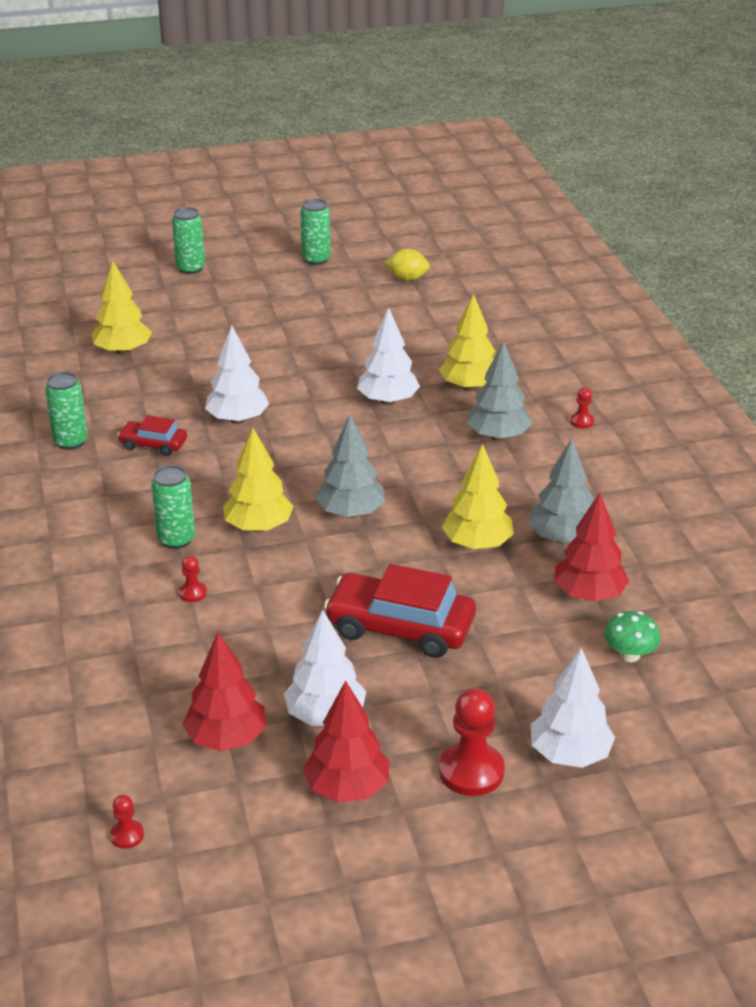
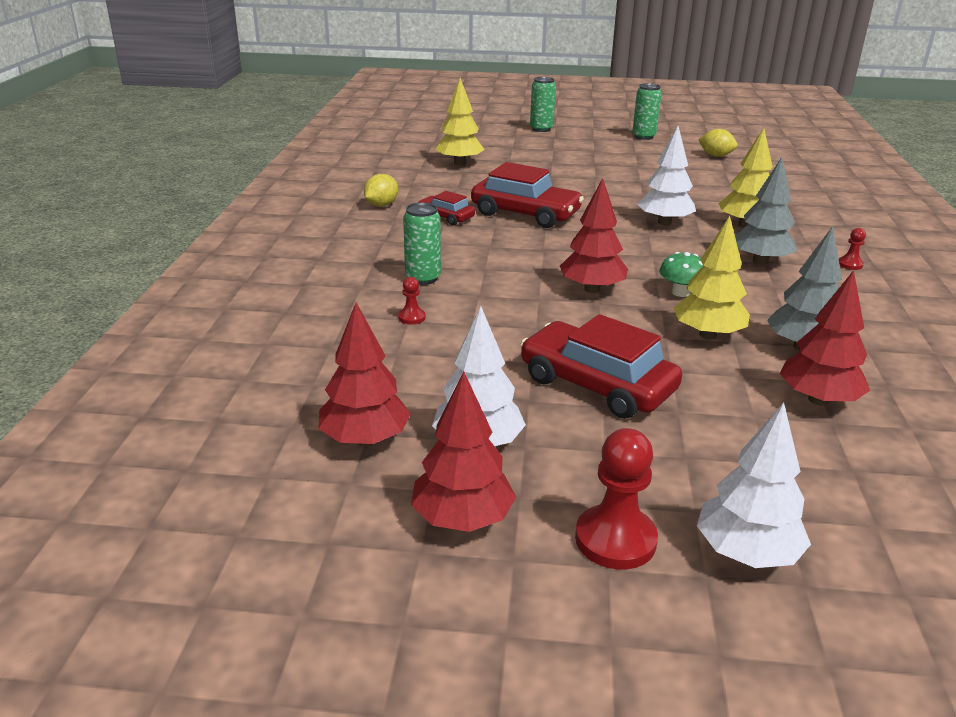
camera: 20 degrees right, 5 degrees down
green can [45,372,88,450] -> yellow lemon [364,174,398,207]
red pawn [110,795,144,849] -> none
white tree [205,325,269,424] -> red car [471,162,584,228]
yellow tree [223,428,293,532] -> none
grey tree [316,414,385,518] -> red tree [560,178,628,293]
green mushroom [604,611,660,662] -> green mushroom moved to [659,252,703,297]

